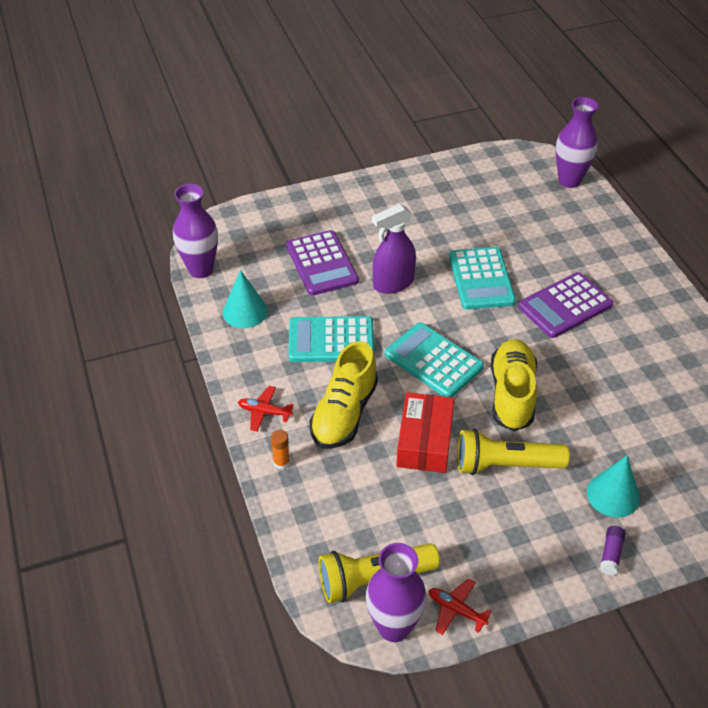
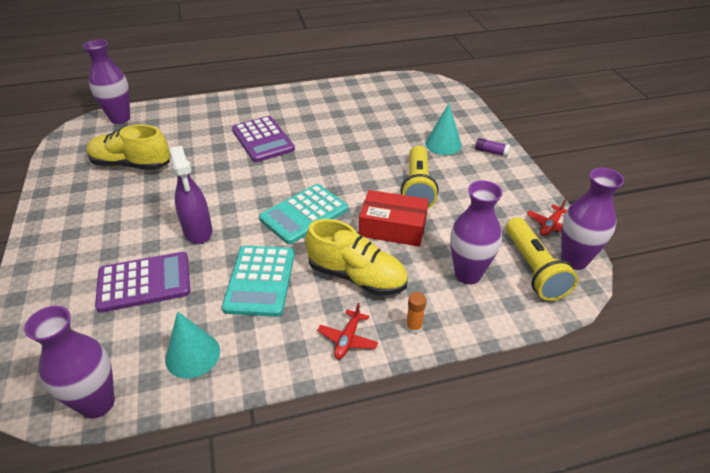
camera: 85 degrees left, 5 degrees down
turquoise calculator [449,247,516,310] -> none
yellow shoe [491,339,537,431] -> yellow shoe moved to [86,125,170,170]
none -> purple vase [450,181,503,284]

